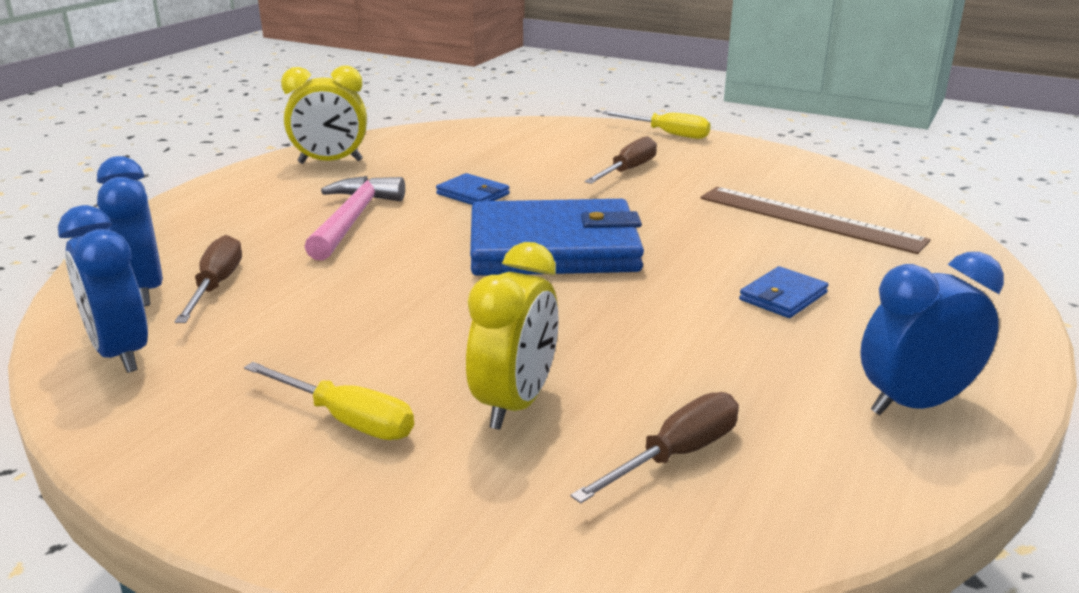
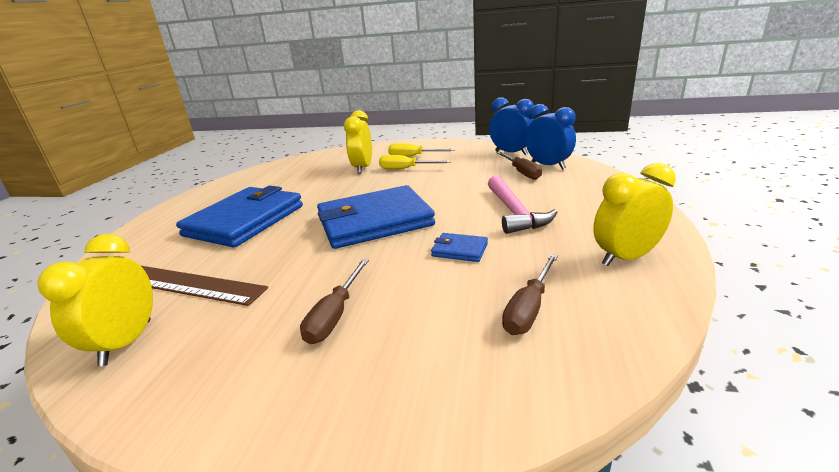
camera: 165 degrees right, 0 degrees up
brown screwdriver [570,392,739,503] -> brown screwdriver moved to [502,254,558,335]
yellow screwdriver [602,111,711,139] -> yellow screwdriver moved to [379,155,451,169]
blue wallet [739,266,828,318] -> blue wallet [176,186,303,248], size x2.42
blue clock [860,252,1004,415] -> none
none -> yellow clock [37,234,153,366]

